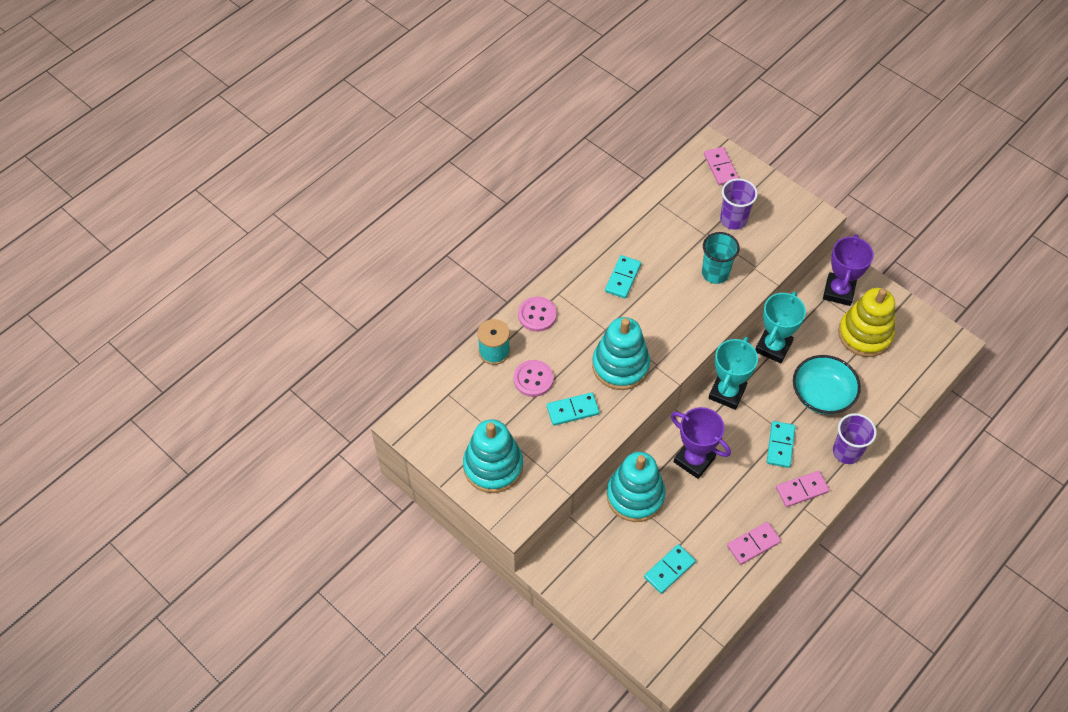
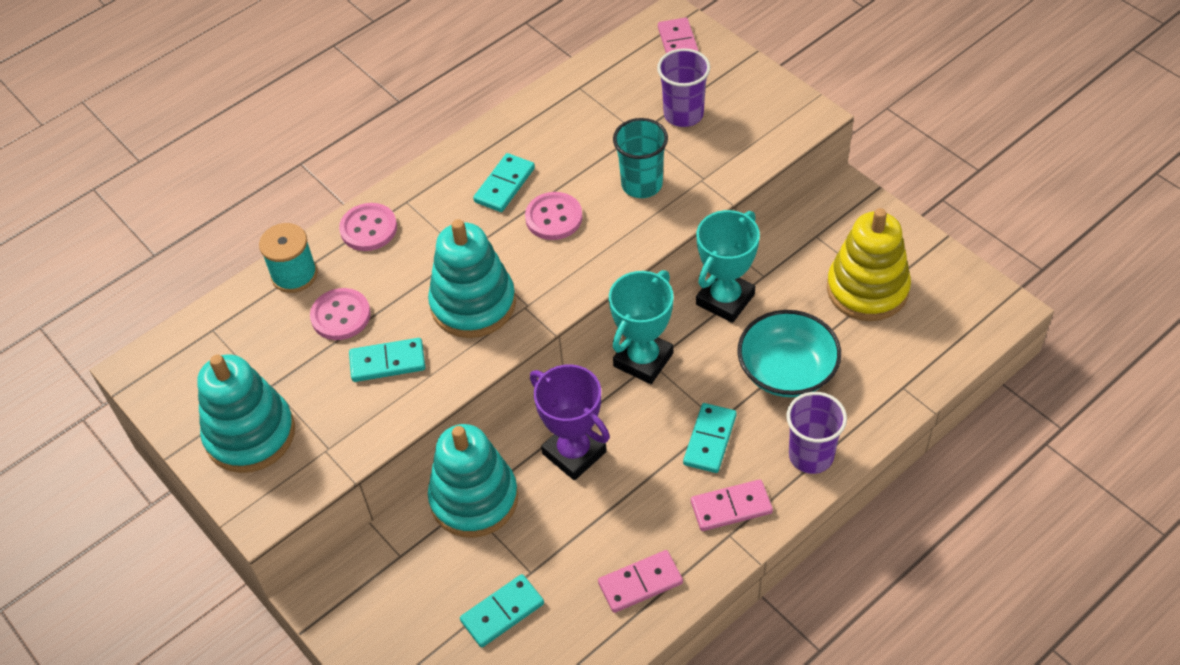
camera: 10 degrees right, 5 degrees down
purple trophy [823,234,874,306] -> none
none -> pink button [525,192,583,240]

